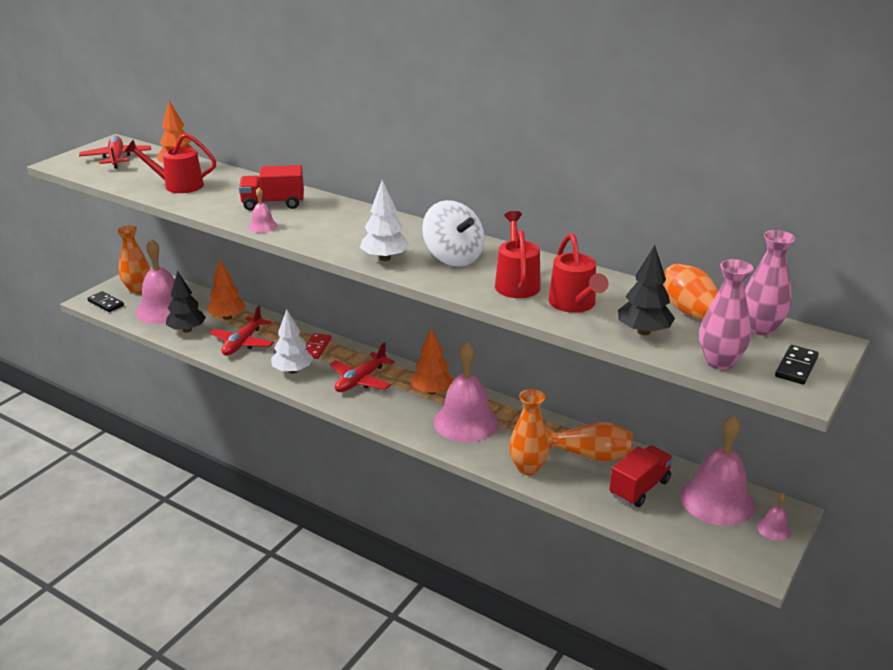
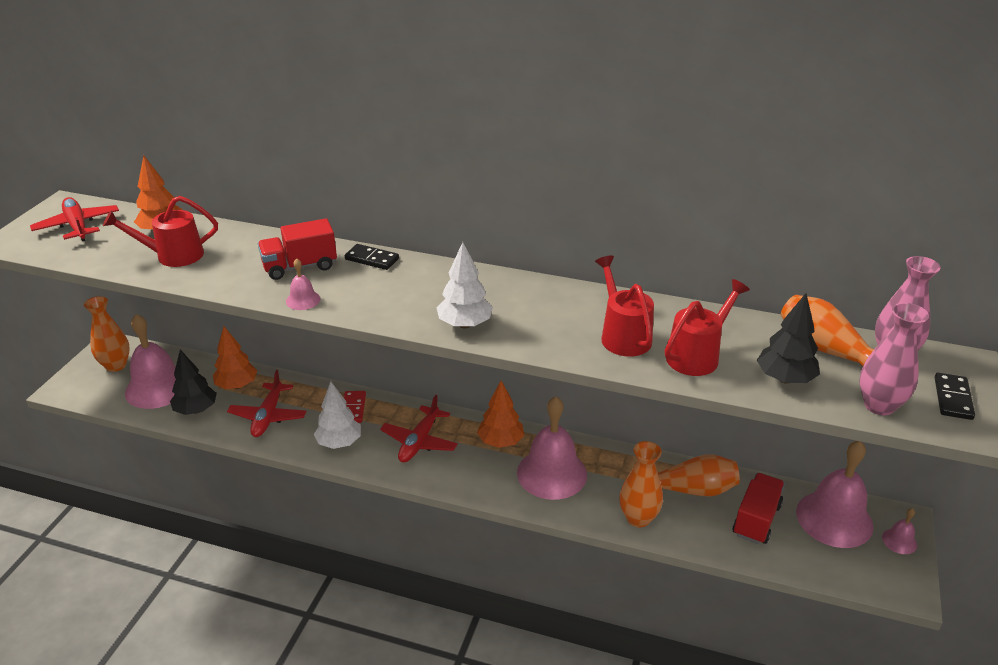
camera: 15 degrees left, 5 degrees up
black domino [87,291,124,312] -> black domino moved to [345,244,399,270]
white spinning top [422,200,484,267] -> none
red watering can [548,233,609,313] -> red watering can turned 105 degrees counterclockwise [665,279,750,376]

